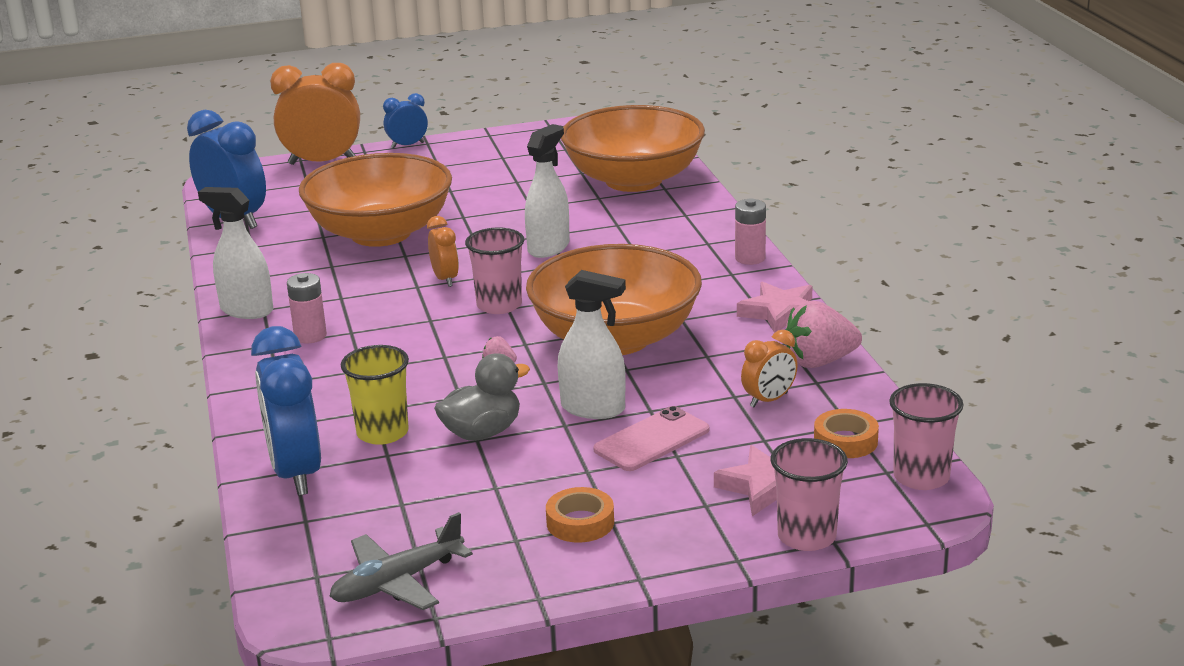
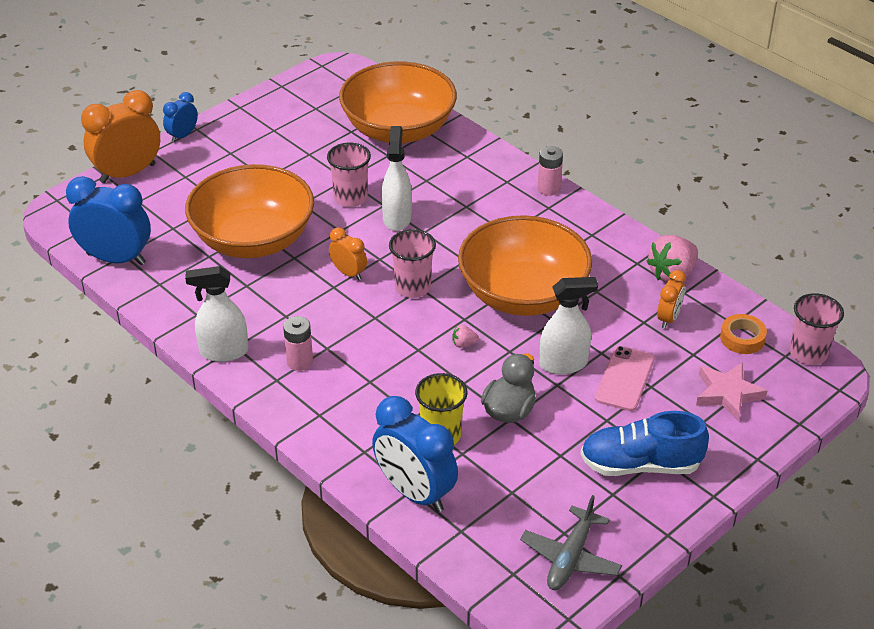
camera: 30 degrees left, 15 degrees up
orange tape [546,487,614,543] -> blue shoe [581,411,709,476]
pink star [737,281,812,333] -> none
pink cup [771,438,848,551] -> pink cup moved to [327,142,371,207]

